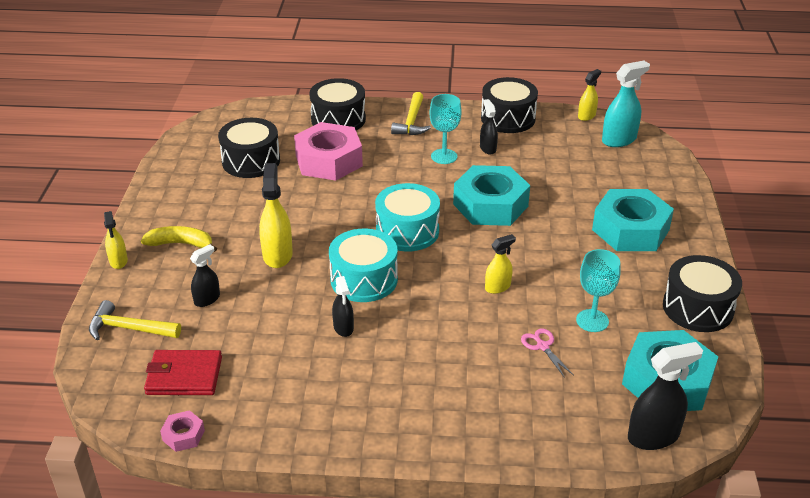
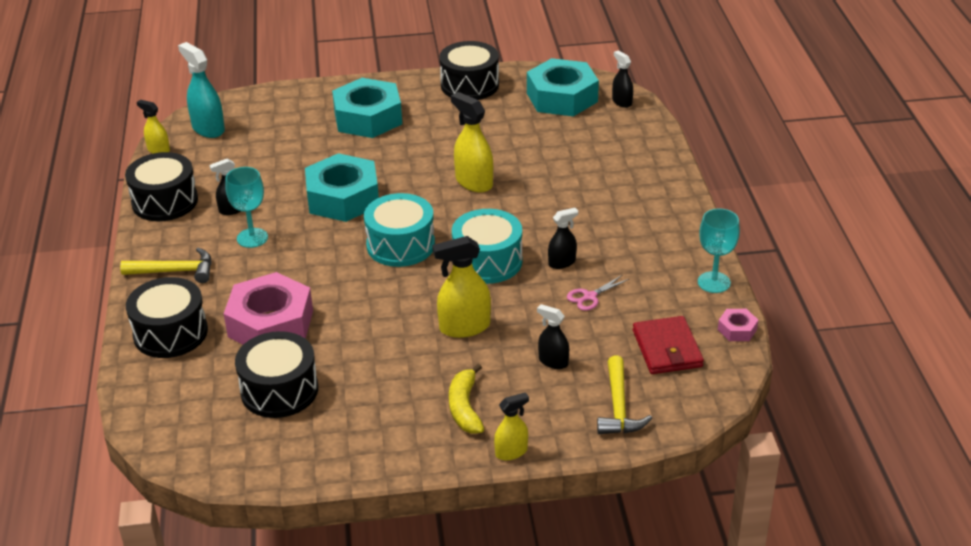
camera: 100 degrees left, 0 degrees up
yellow spray bottle [485,234,516,294] -> yellow spray bottle [451,92,493,192], size x1.66
pink scissors [521,329,573,378] -> pink scissors moved to [567,275,629,311]
turquoise goblet [576,249,621,332] -> turquoise goblet moved to [698,208,740,293]
black spray bottle [628,342,703,450] -> black spray bottle [612,50,633,108], size x0.60

